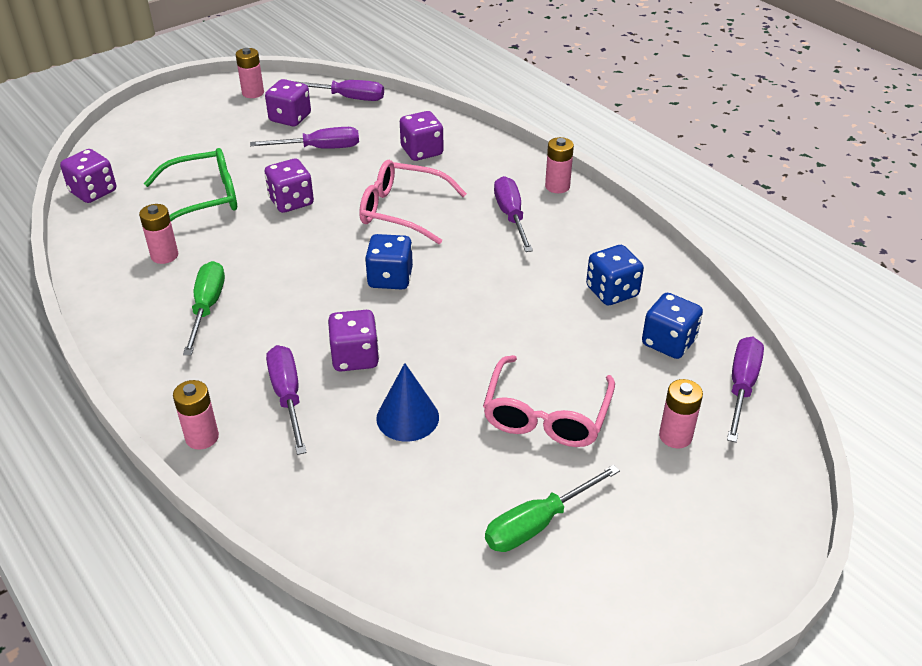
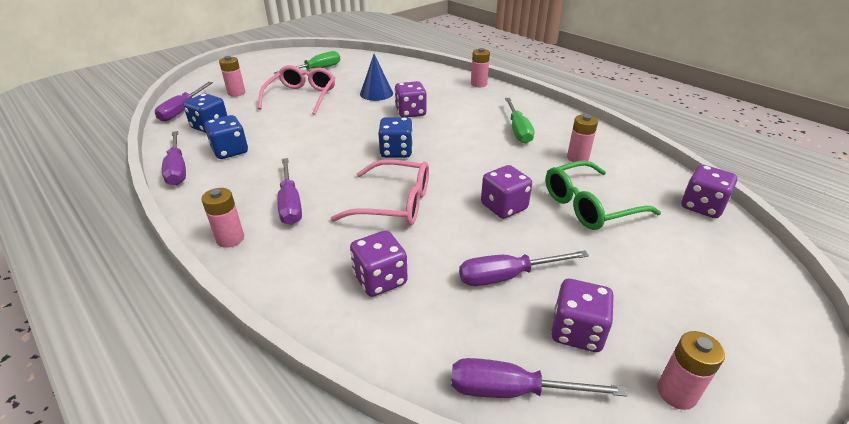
camera: 175 degrees right, 5 degrees down
purple screwdriver [266,345,307,455] -> purple screwdriver moved to [162,131,186,186]

